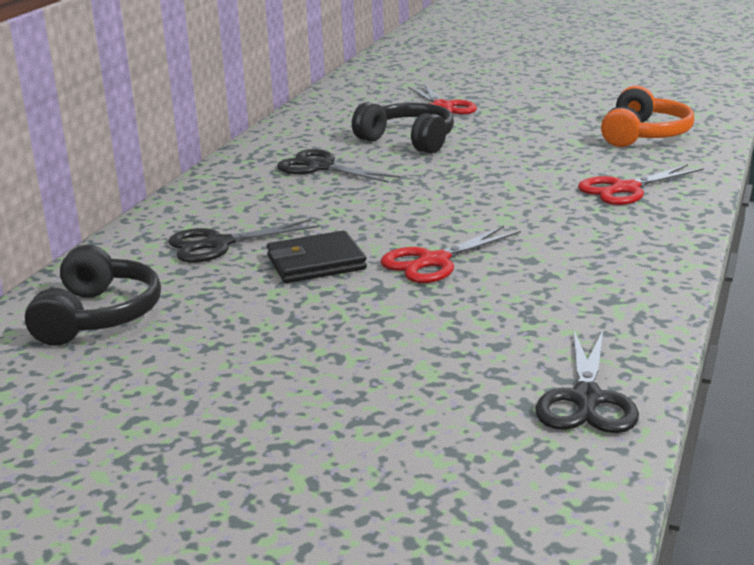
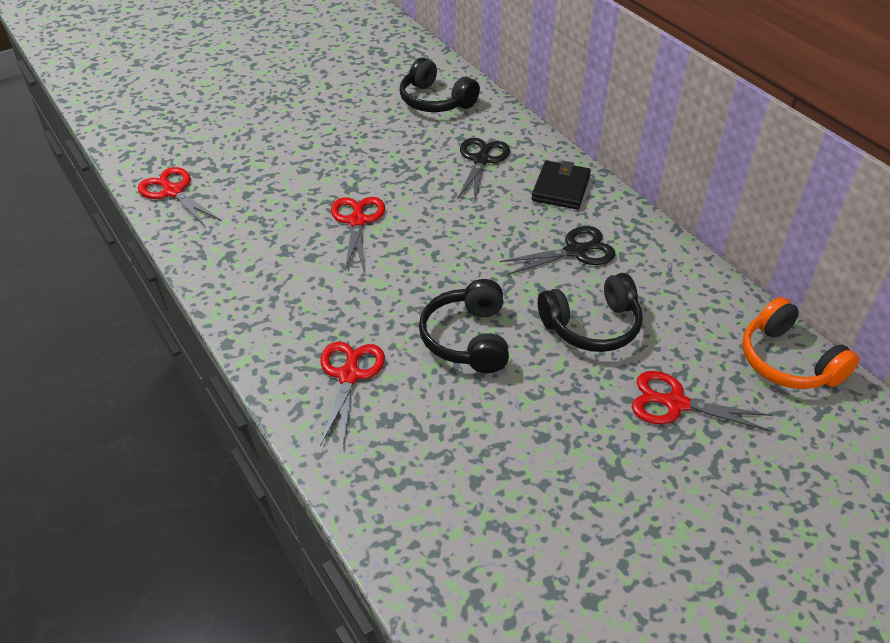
camera: 125 degrees right, 20 degrees up
black wallet [267,230,367,283] -> black wallet moved to [532,161,591,210]
black scissors [535,330,639,433] -> red scissors [138,167,221,227]
orange headphones [601,85,694,147] -> orange headphones moved to [742,297,859,389]
none -> black headphones [419,279,509,373]

